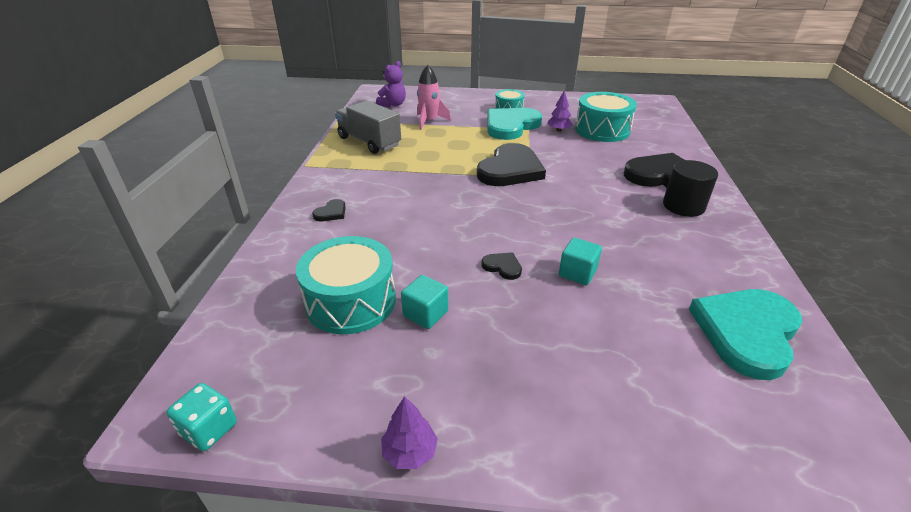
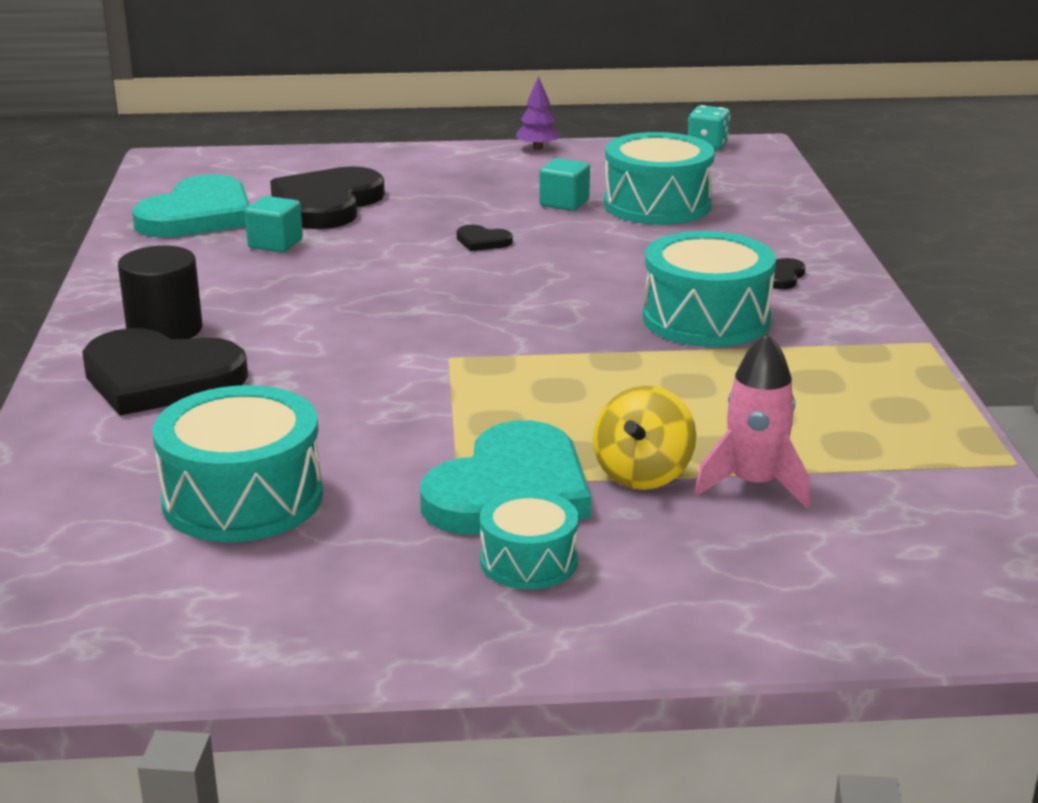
camera: 170 degrees right, 10 degrees down
grey truck [335,101,401,154] -> none
purple teddy bear [376,61,406,107] -> none
black heart [477,143,546,186] -> black heart moved to [270,166,385,229]
purple tree [547,90,573,132] -> none
turquoise cube [559,238,602,285] -> turquoise cube moved to [245,196,303,252]
none -> yellow spinning top [593,386,696,490]
none -> turquoise drum [643,231,776,347]

